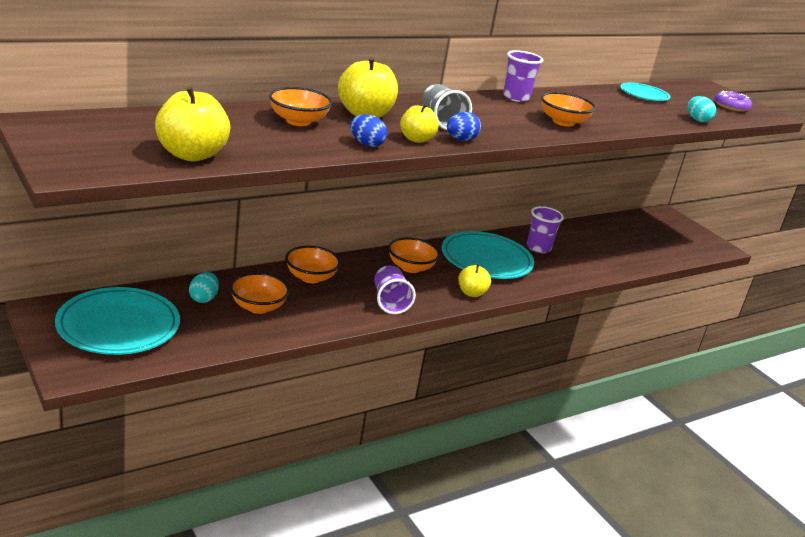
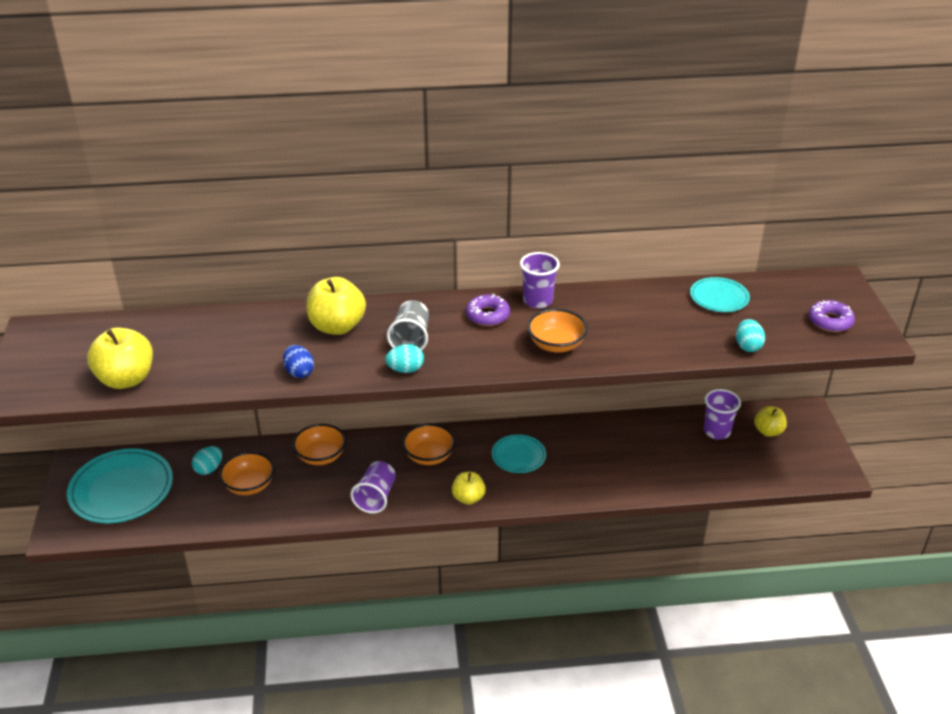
camera: 30 degrees right, 10 degrees up
orange bowl [269,87,333,126] -> none
yellow apple [400,104,439,143] -> yellow apple moved to [754,406,787,437]
turquoise plate [442,231,534,279] -> turquoise plate [492,434,546,473], size x0.55
blue egg [447,112,481,141] -> turquoise egg [385,344,424,373]
purple cup [527,206,564,253] -> purple cup moved to [704,389,741,440]
none -> purple donut [466,294,510,326]

